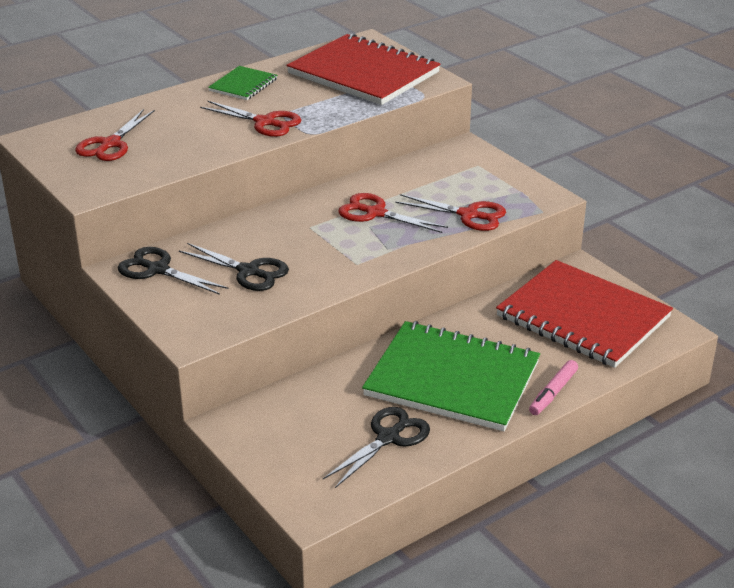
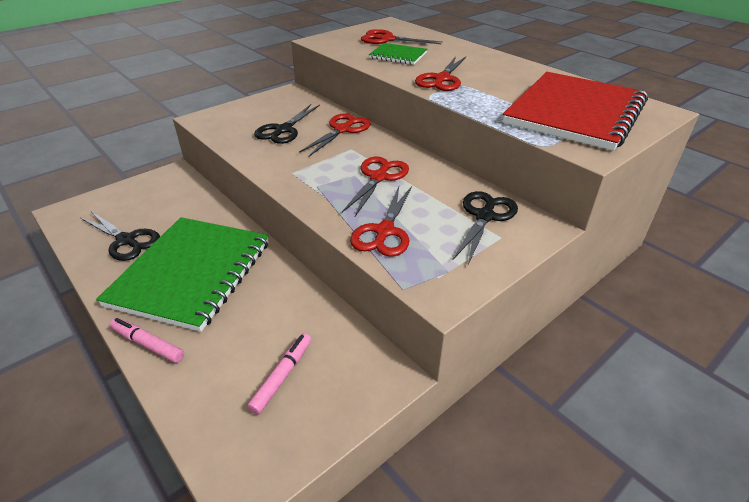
camera: 85 degrees right, 5 degrees up
black scissors [118,247,229,295] -> black scissors moved to [453,191,518,265]
green notebook [208,66,277,100] -> green notebook moved to [369,43,427,65]
red notebook [496,260,673,368] -> pink marker [247,333,311,415]
none -> red scissors [299,113,371,156]

